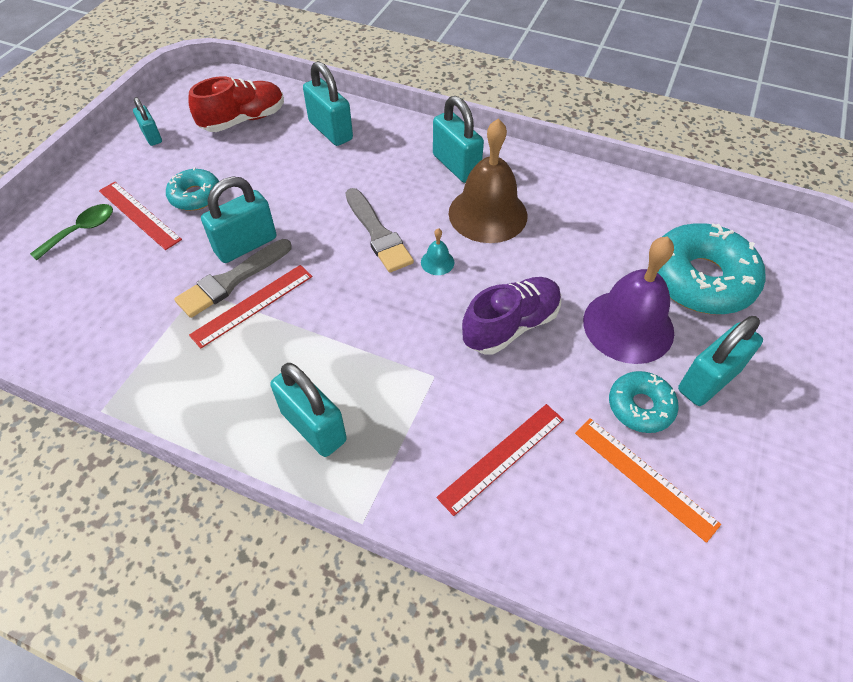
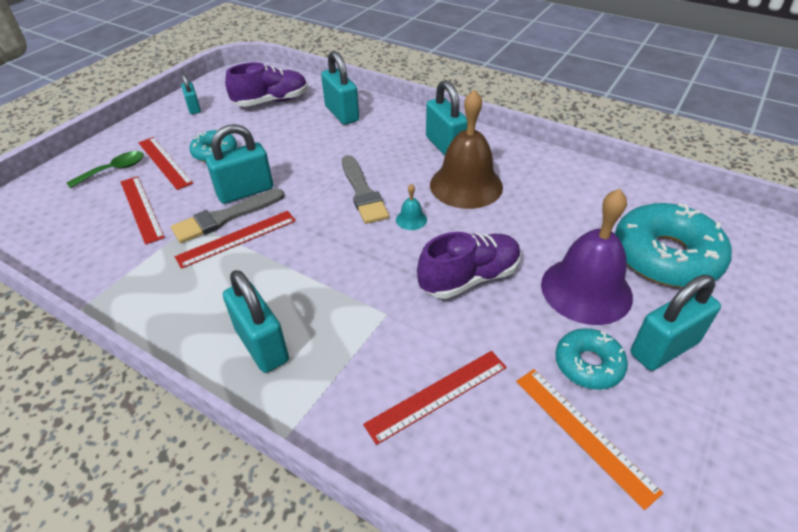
camera: 10 degrees right, 10 degrees down
red shoe [188,76,284,132] -> purple shoe [225,62,308,107]
none -> red ruler [121,176,165,245]

